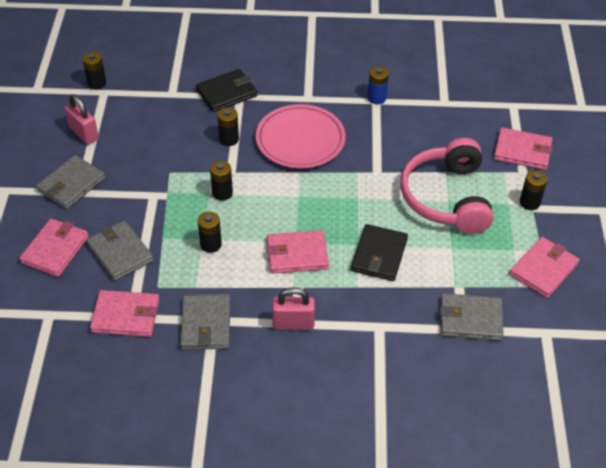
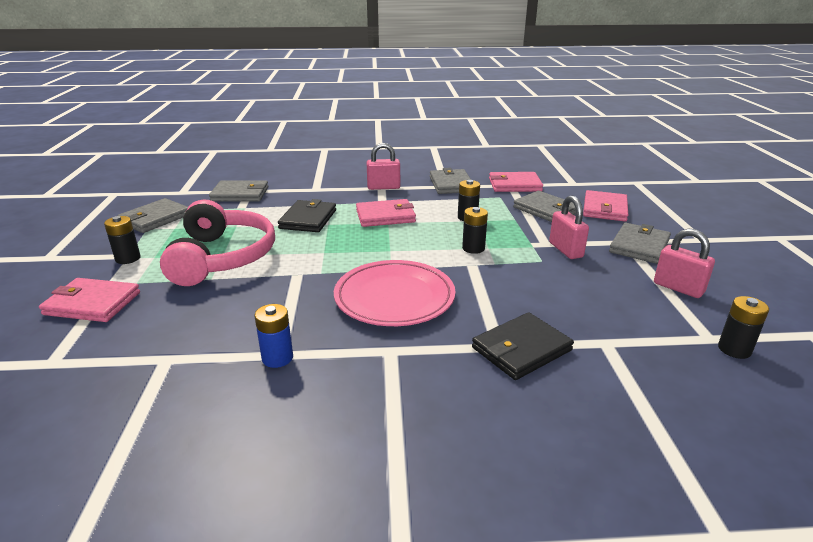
camera: 175 degrees right, 20 degrees down
black battery [217,107,239,146] -> none
pink wallet [509,237,579,298] -> grey wallet [117,198,188,233]
none -> pink padlock [549,195,589,259]

